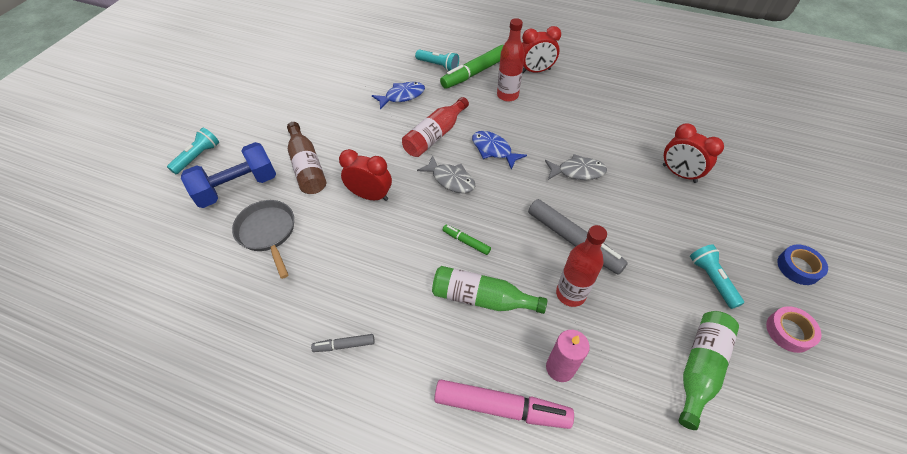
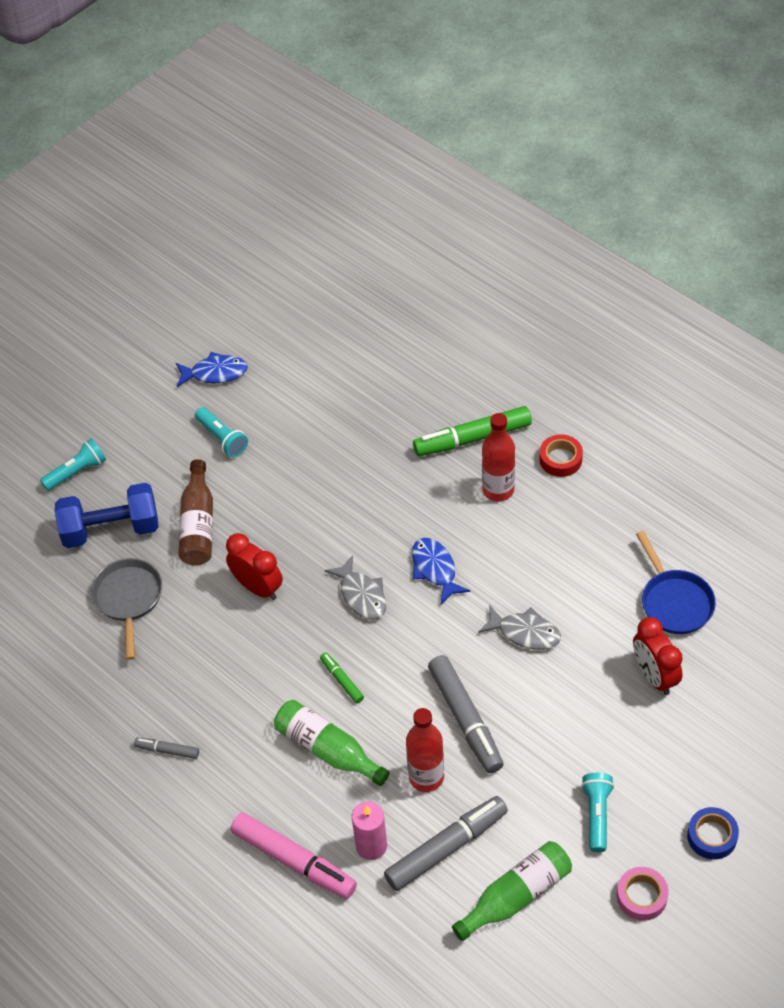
camera: 25 degrees right, 0 degrees up
blue fish [372,82,425,110] -> blue fish moved to [176,352,248,387]
red bottle [402,97,469,157] -> none
turquoise flashlight [415,49,459,71] -> turquoise flashlight moved to [195,407,248,457]
red clock [522,26,561,73] -> red tape [539,434,583,477]
none -> grey marker [384,796,508,891]
none -> blue pan [636,531,716,634]

